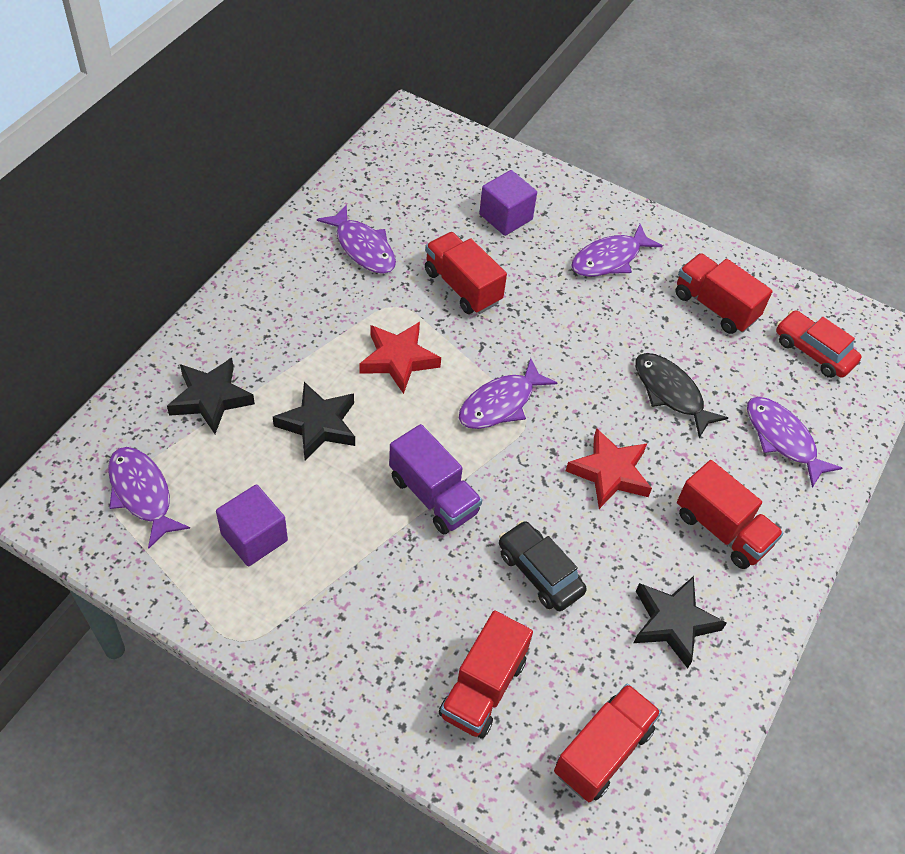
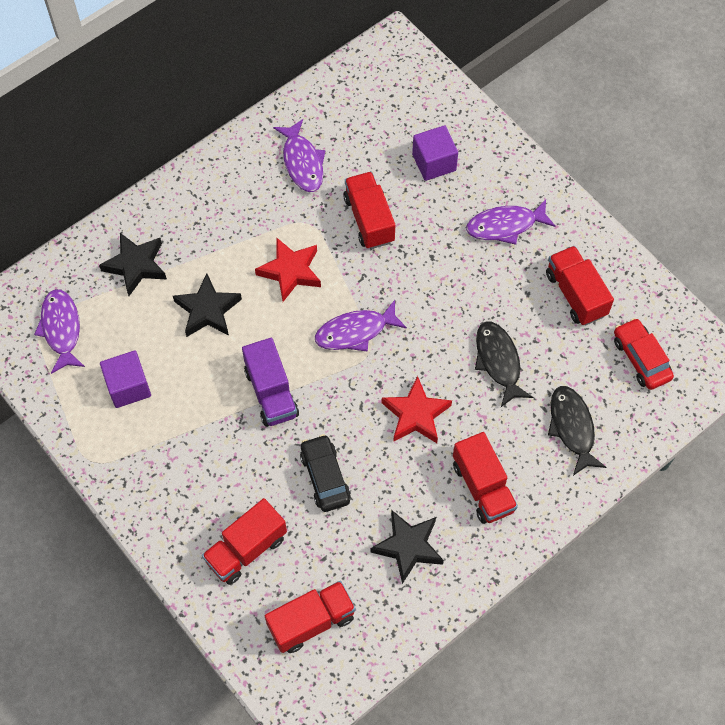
camera: 25 degrees right, 10 degrees up
purple fish [747,397,842,488] -> black fish [548,386,607,476]

